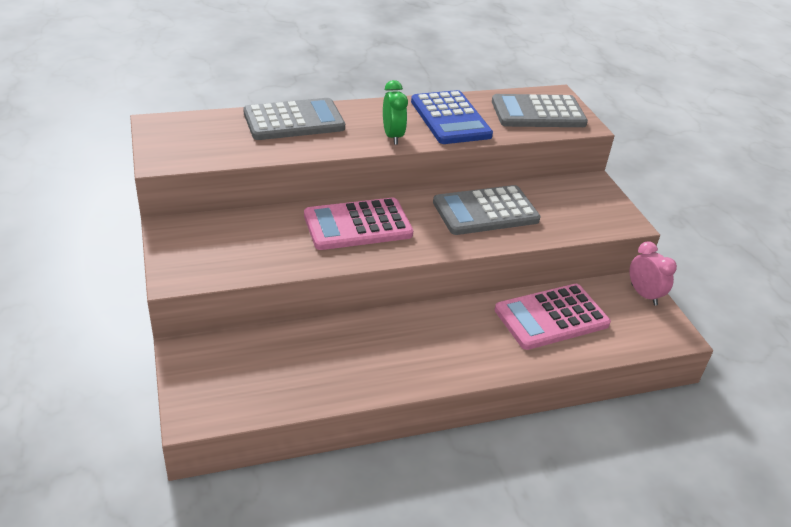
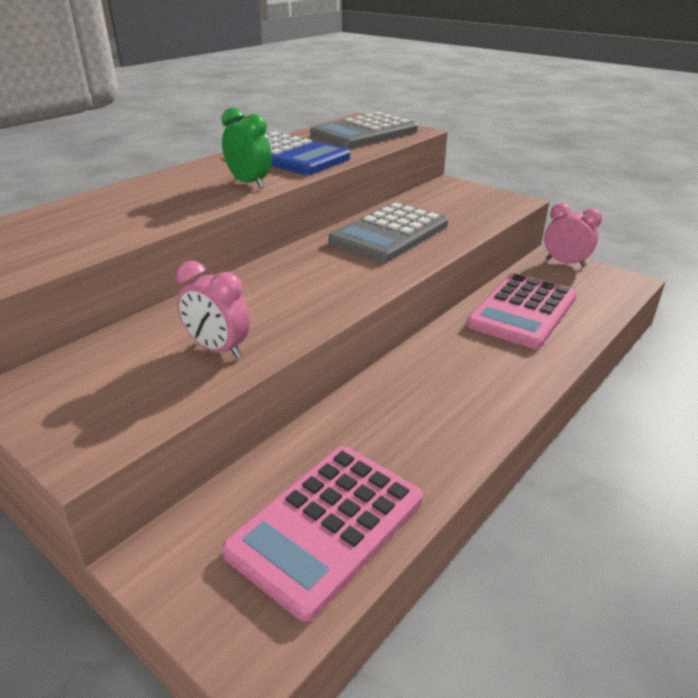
camera: 30 degrees left, 5 degrees down
grey calculator [243,98,345,140] -> none
pink calculator [304,198,413,250] -> pink calculator moved to [222,446,423,622]
none -> pink clock [176,261,250,358]

